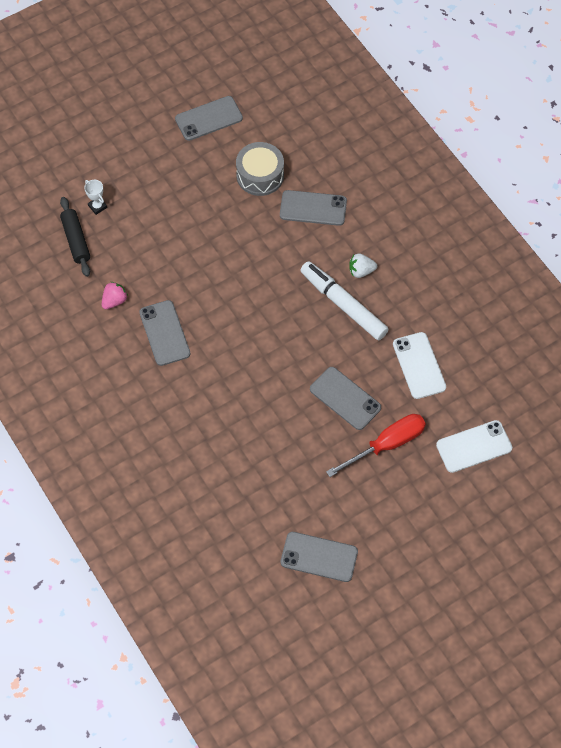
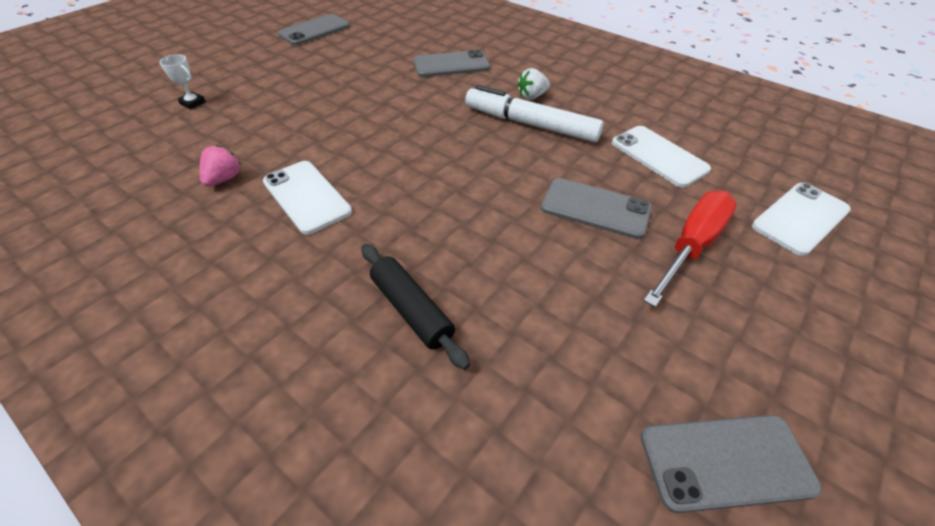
camera: 20 degrees left, 15 degrees down
black rolling pin [60,197,90,277] -> black rolling pin moved to [361,244,470,370]
grey phone [139,300,190,366] -> white phone [263,161,352,234]
grey drum [236,142,284,196] -> none

